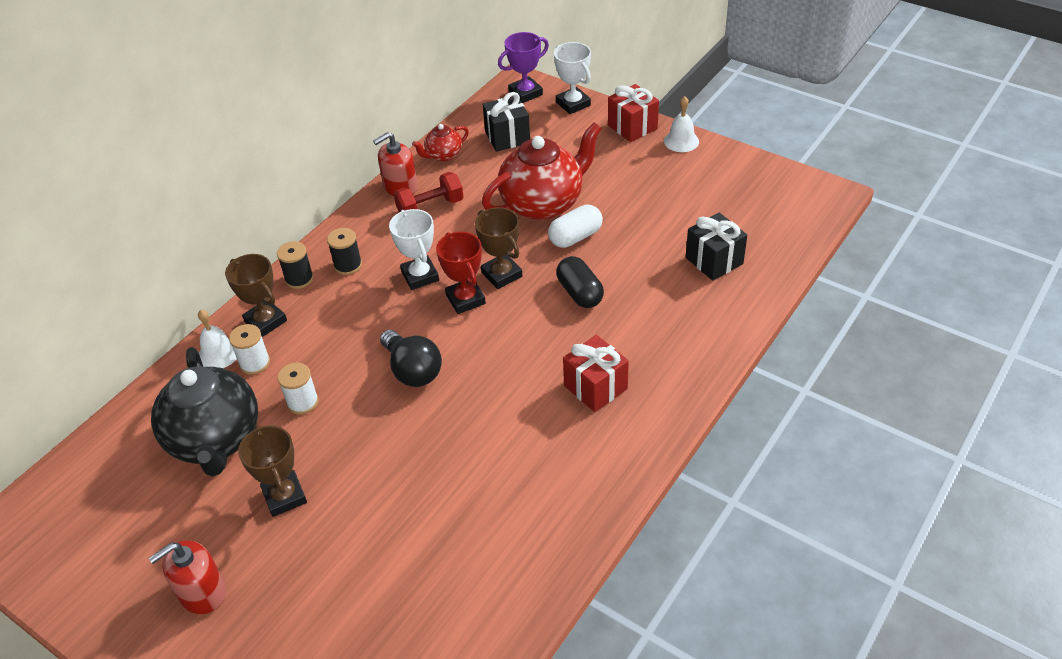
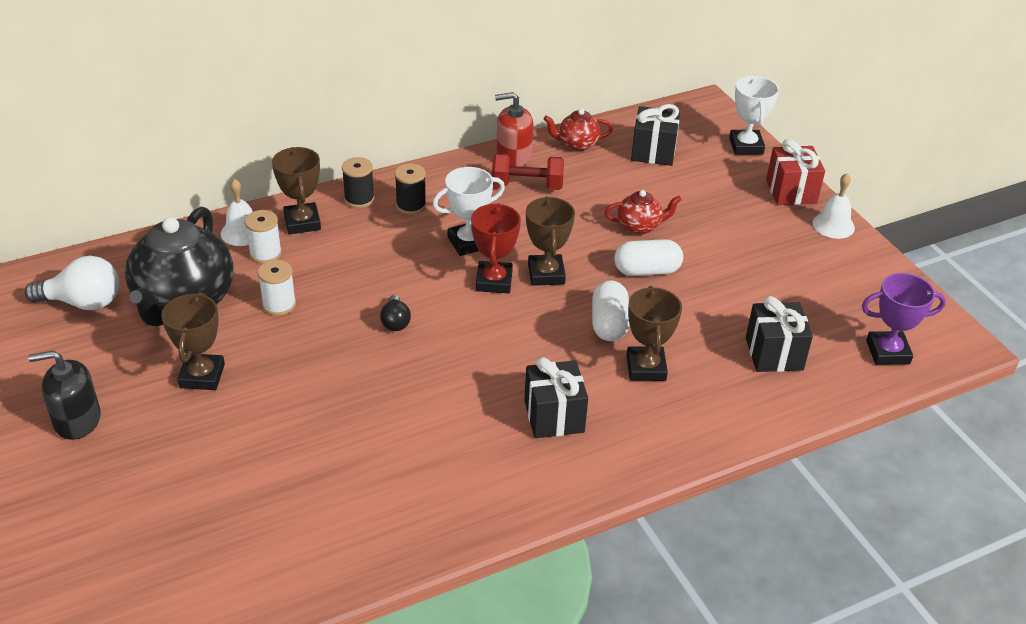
camera: 25 degrees right, 5 degrees down
red soap dispenser [149,540,226,614] -> black soap dispenser [28,351,101,440]
black light bulb [380,330,442,387] -> black light bulb [380,295,411,331], size x0.56
white trophy [389,209,439,290] -> white trophy turned 60 degrees clockwise [433,167,505,256]
red teapot [482,122,602,220] -> red teapot [605,190,682,235], size x0.48
purple trophy [498,32,549,103] -> purple trophy moved to [862,273,946,365]
black capsule [556,256,604,308] -> white capsule [592,280,629,341]
red gift [563,335,629,412] -> black gift [524,357,588,438]
none -> white light bulb [25,256,119,310]
none -> brown trophy [627,286,682,381]

